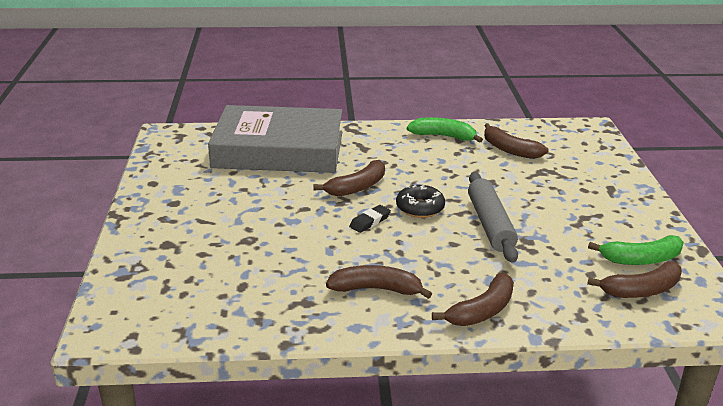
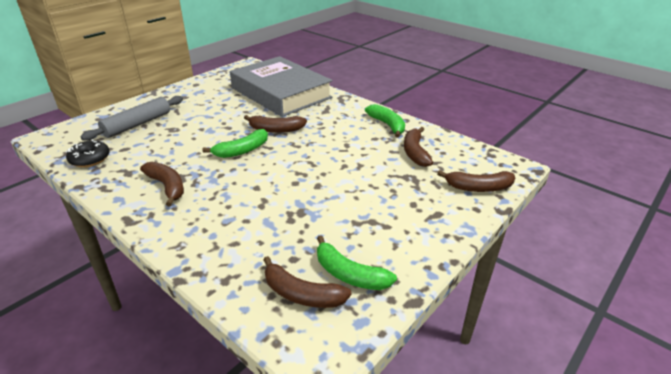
camera: 45 degrees right, 5 degrees up
black eraser [349,205,391,233] -> green banana [202,129,268,158]
black donut [396,185,445,218] -> black donut moved to [66,139,110,167]
brown banana [432,273,514,326] -> brown banana moved to [437,170,515,192]
grey rolling pin [468,172,518,263] -> grey rolling pin moved to [80,96,183,141]

